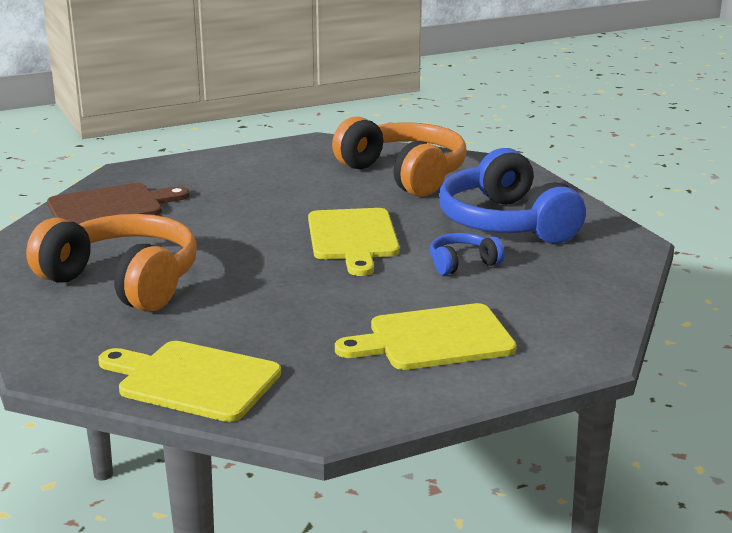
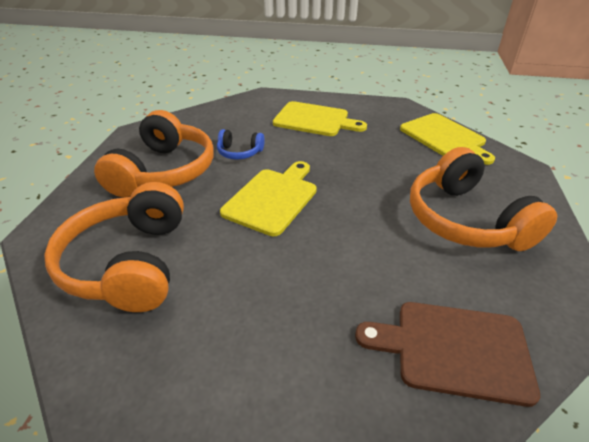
camera: 145 degrees left, 15 degrees up
blue headphones [439,148,586,243] -> orange headphones [94,110,214,197]

